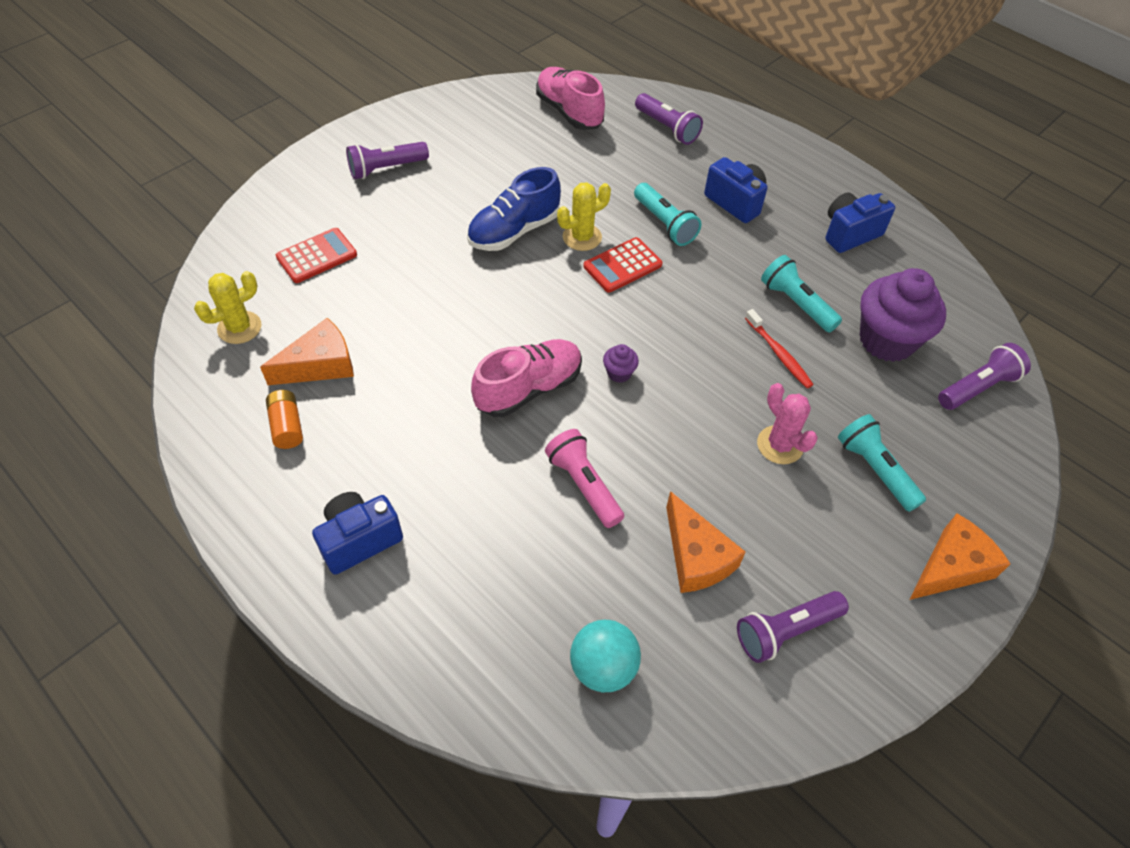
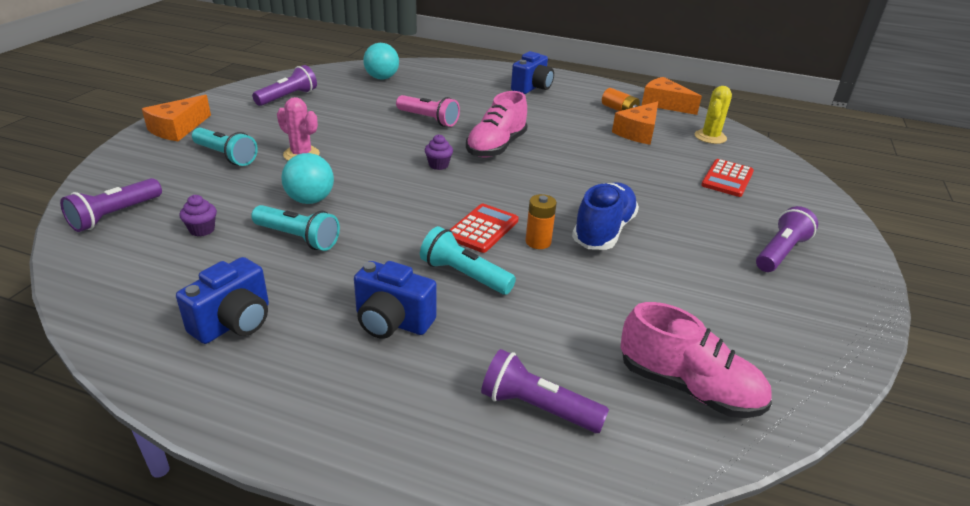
camera: 155 degrees right, 20 degrees down
yellow cactus [557,182,611,251] -> orange battery [525,194,557,249]
orange cheese [666,491,746,593] -> orange cheese moved to [642,77,702,115]
red toothbrush [745,309,814,388] -> turquoise ball [281,153,334,204]
purple cupcake [860,268,946,362] -> purple cupcake [180,195,217,237], size x0.42

